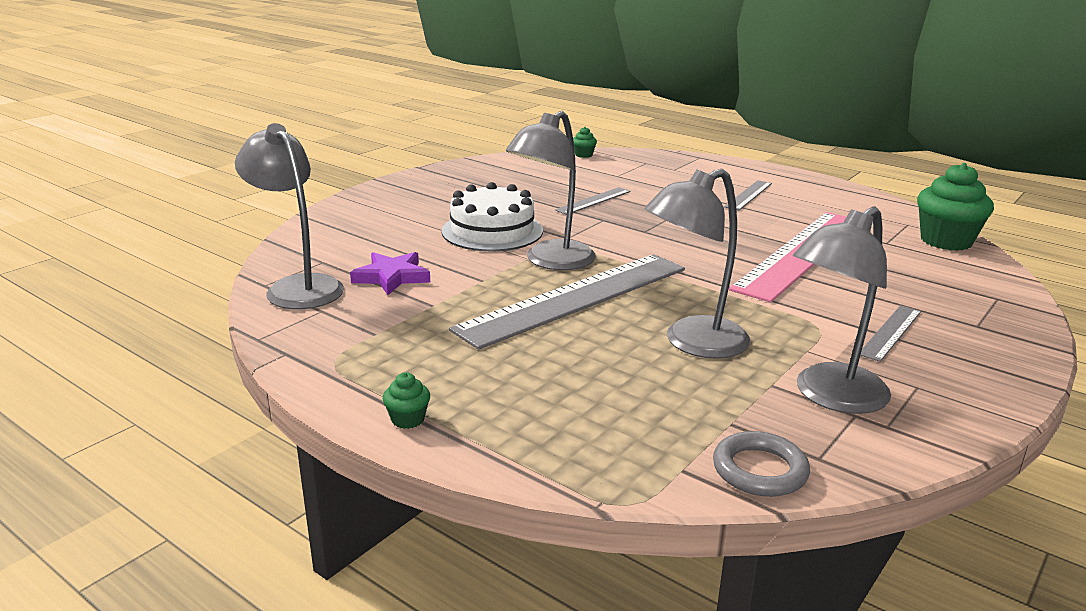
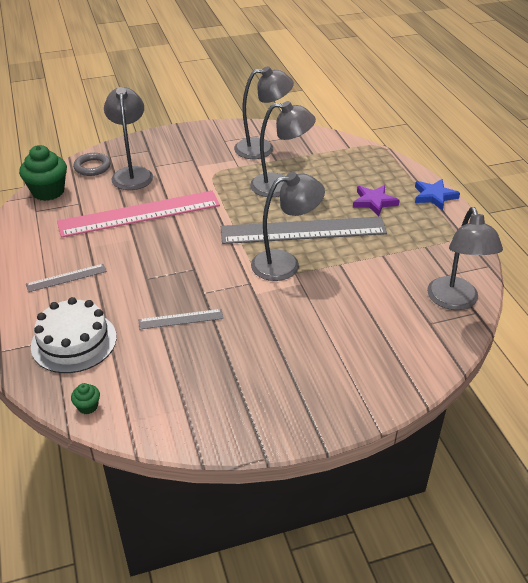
camera: 145 degrees left, 15 degrees up
purple star [350,252,430,295] -> purple star moved to [353,185,399,216]
green cupcake [383,372,430,429] -> blue star [415,179,460,210]
white cake [441,182,543,251] -> white cake moved to [31,297,117,373]
grey ring [713,431,810,497] -> grey ring moved to [73,153,111,176]
grey ruler [860,305,921,362] -> none
none -> grey lamp [104,87,153,190]

